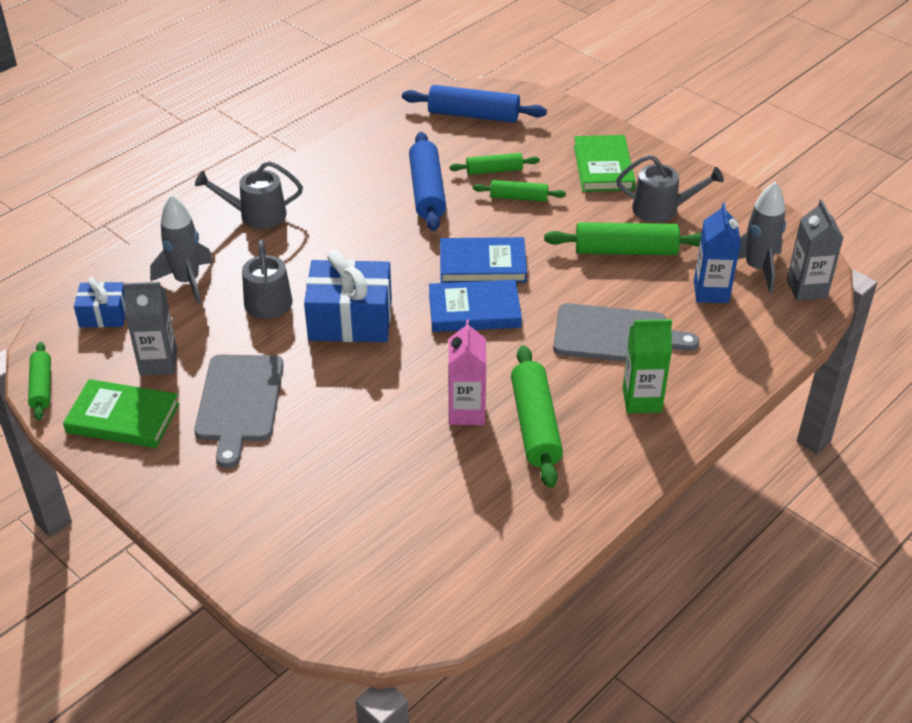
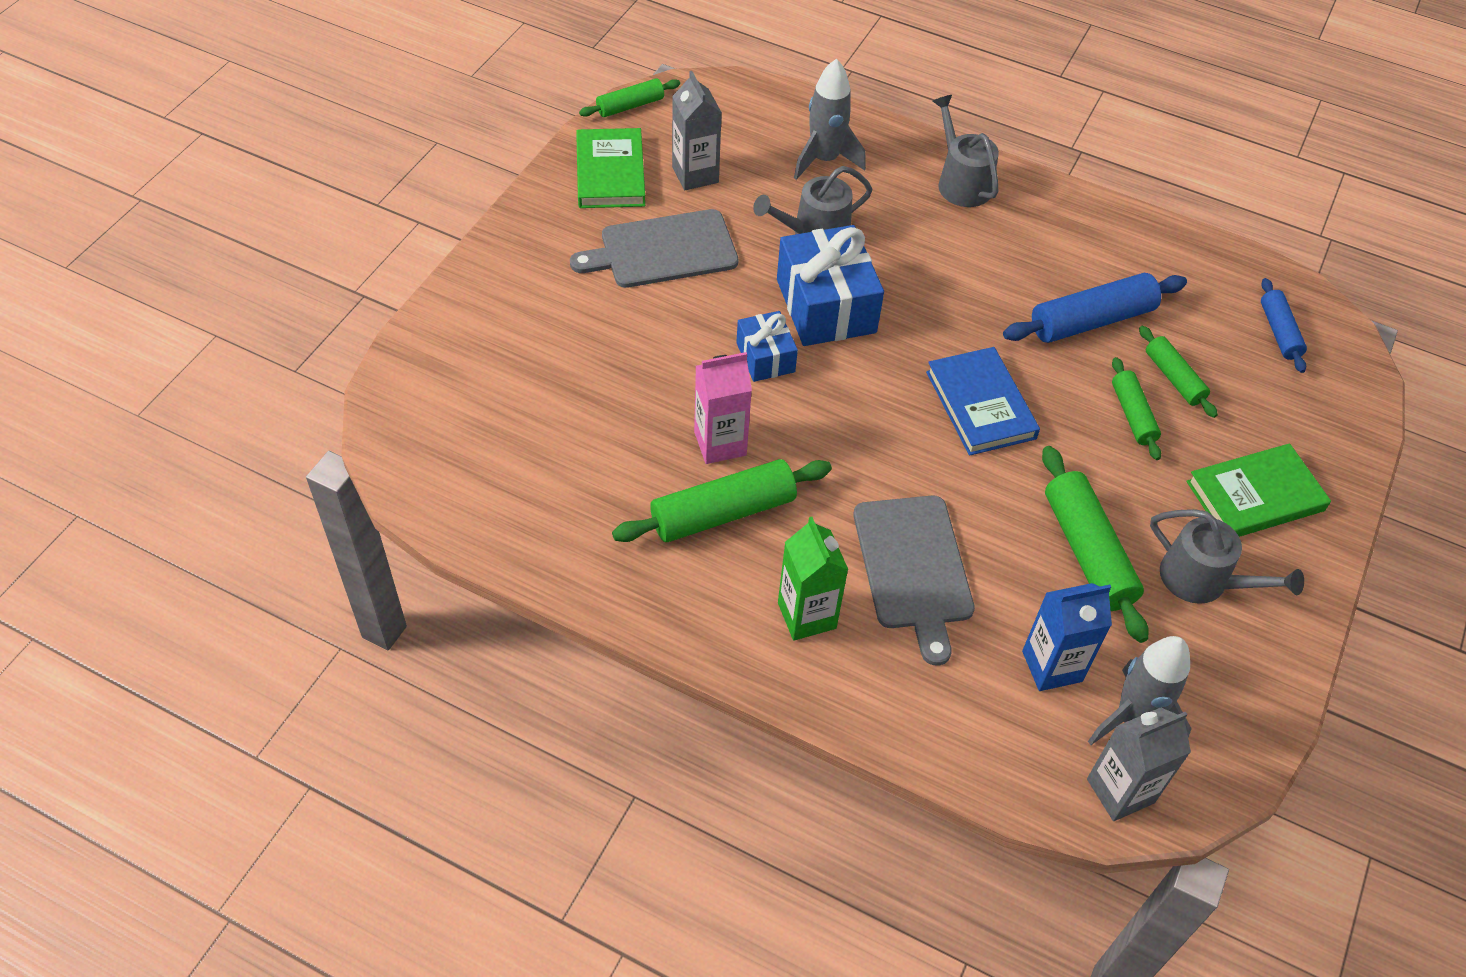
camera: 70 degrees right, 10 degrees up
blue gift [74,277,126,328] -> blue gift moved to [736,311,798,382]
blue rolling pin [402,85,547,123] -> blue rolling pin [1261,278,1307,373], size x0.59
blue book [429,280,522,332] -> none
grey watering can [616,155,724,222] -> grey watering can turned 45 degrees counterclockwise [1150,509,1304,604]

